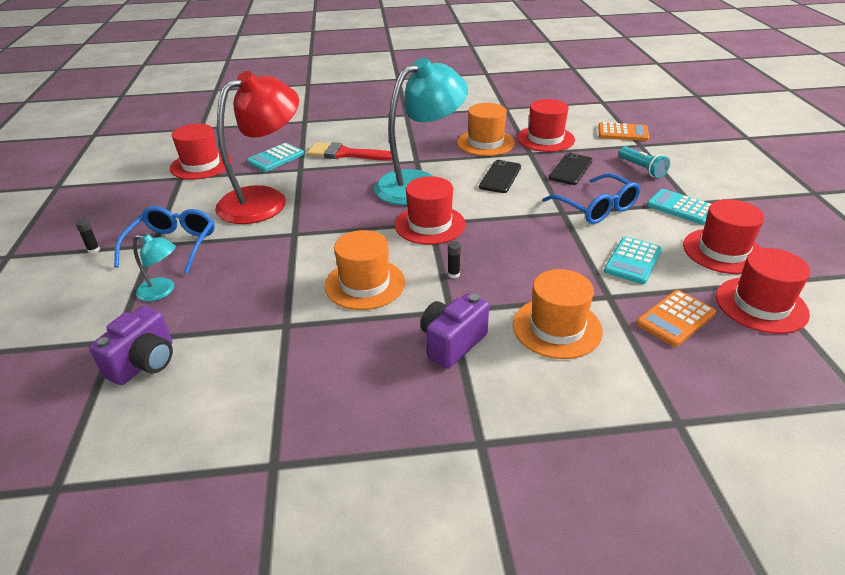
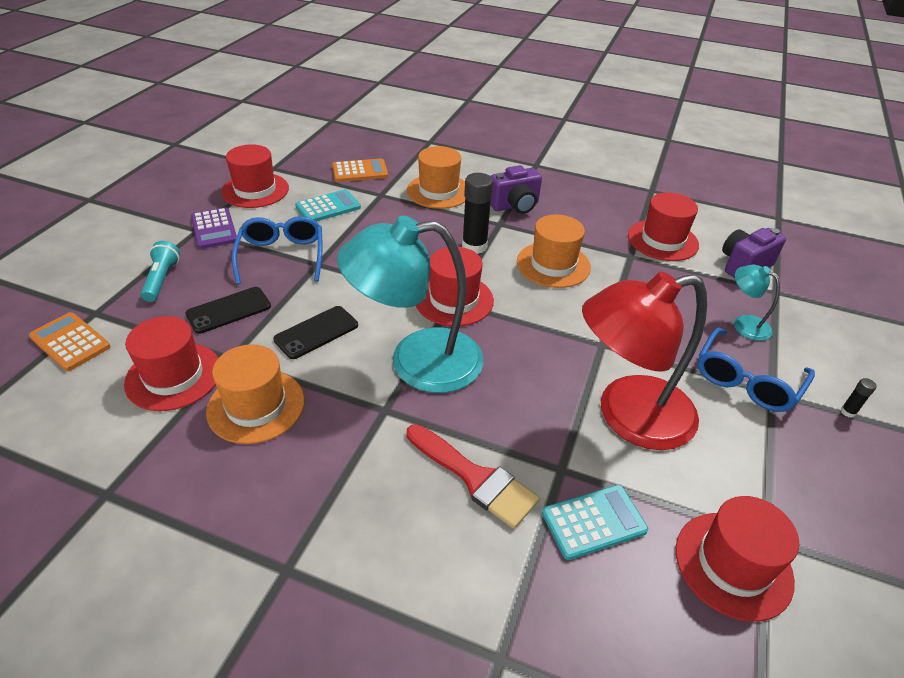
camera: 155 degrees left, 5 degrees up
black glue stick [448,241,461,278] -> black glue stick [462,173,493,254], size x2.27
turquoise calculator [647,189,711,225] -> purple calculator [191,207,237,249]
red hat [716,248,810,334] -> red hat moved to [628,192,699,261]

